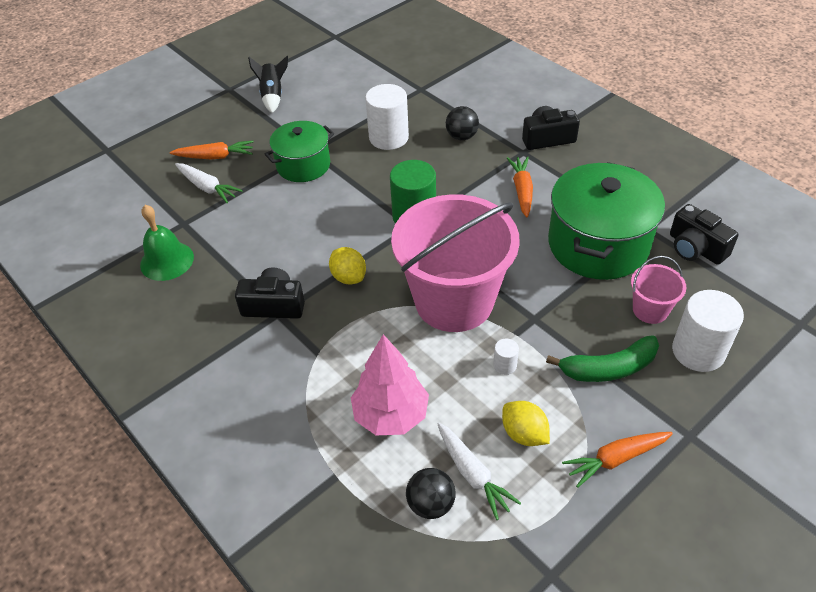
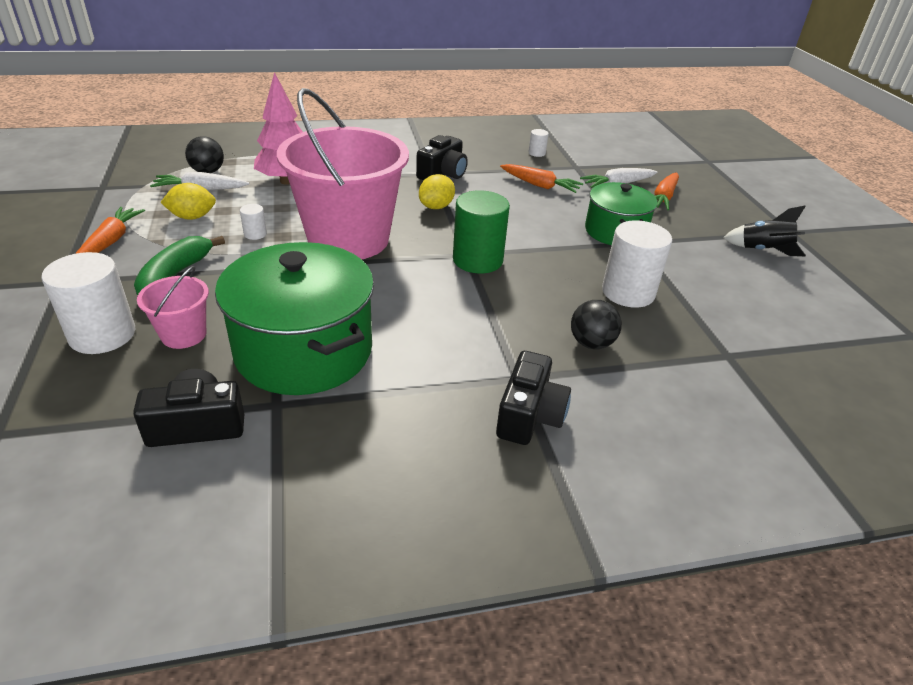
camera: 115 degrees right, 10 degrees down
green bell [140,205,194,281] -> white cylinder [529,129,549,157]
yellow lemon [329,247,366,284] -> yellow lemon turned 45 degrees counterclockwise [419,174,455,209]
orange carrot [507,156,533,217] -> orange carrot moved to [500,164,583,193]

